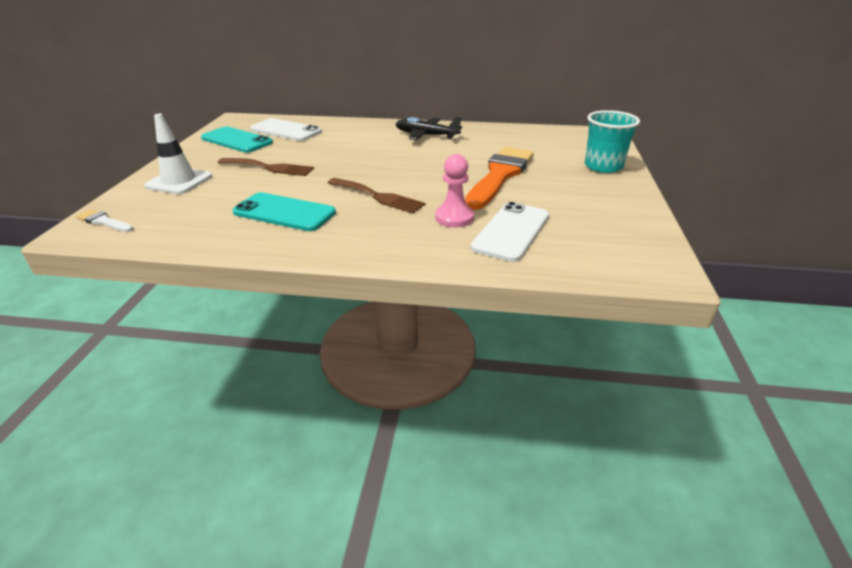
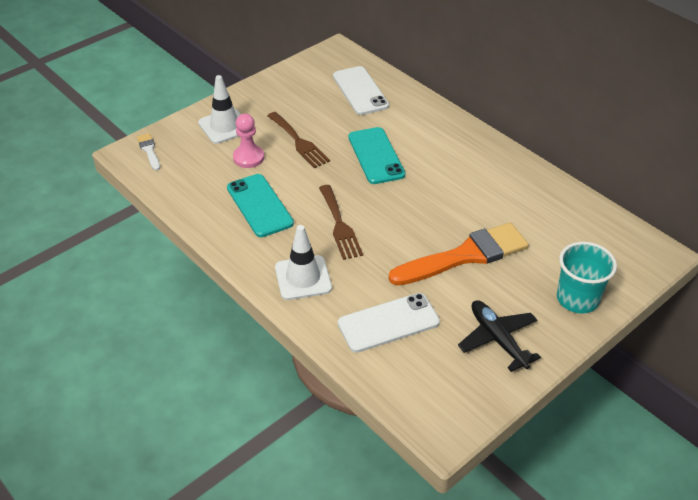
camera: 40 degrees right, 10 degrees up
turquoise phone [201,127,273,153] -> turquoise phone moved to [348,127,405,184]
black plane [396,116,462,140] -> black plane moved to [458,300,541,372]
pink pawn [435,154,474,227] -> pink pawn moved to [233,114,264,168]
none -> white traffic cone [275,225,332,300]

